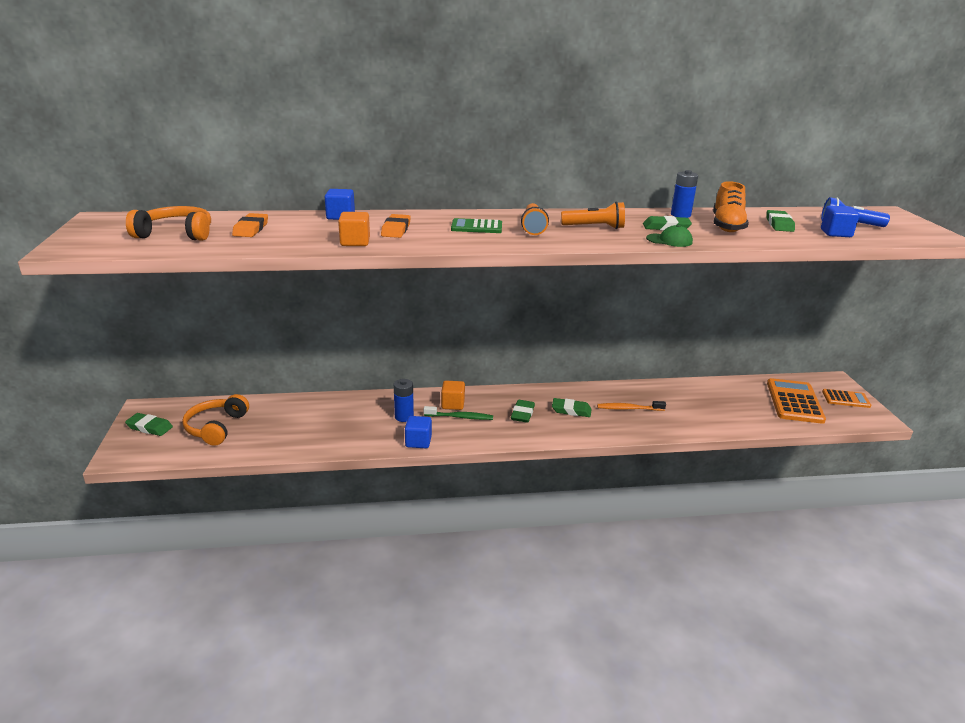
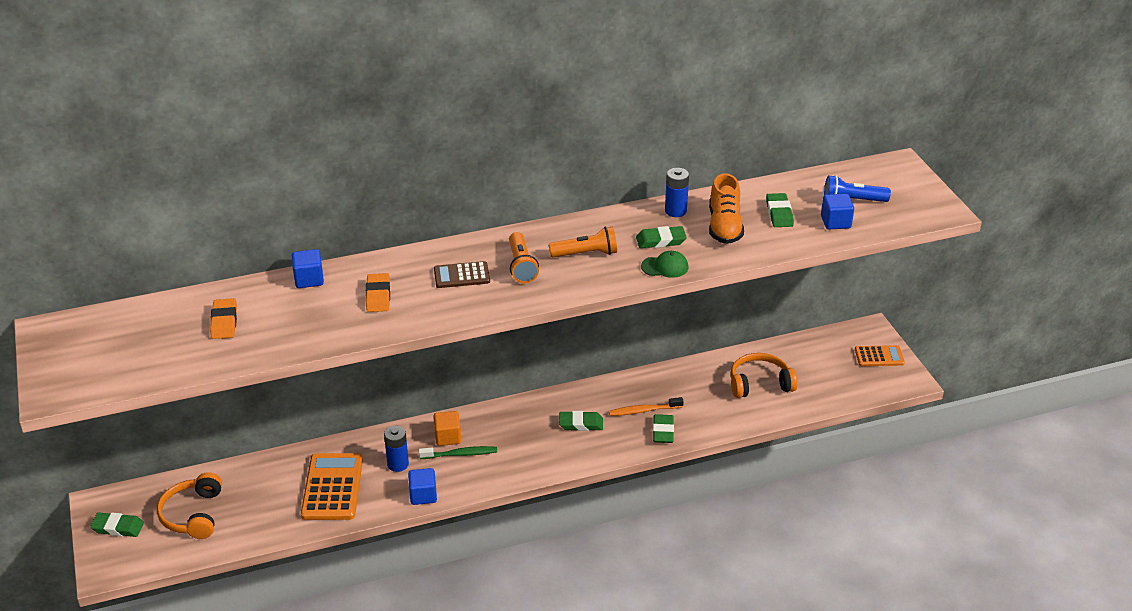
camera: 10 degrees left, 10 degrees up
orange headphones [126,206,211,241] -> orange headphones moved to [730,353,798,398]
orange cube [338,212,370,246] -> none
green calculator [451,218,502,233] -> brown calculator [434,261,490,288]
green eraser [511,400,535,423] -> green eraser moved to [653,414,674,443]
orange calculator [767,378,826,424] -> orange calculator moved to [301,453,363,520]

